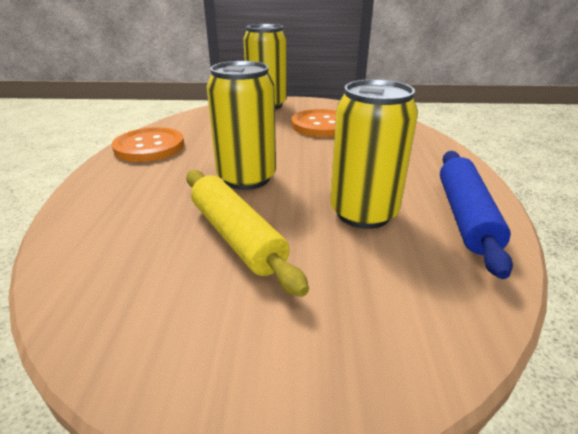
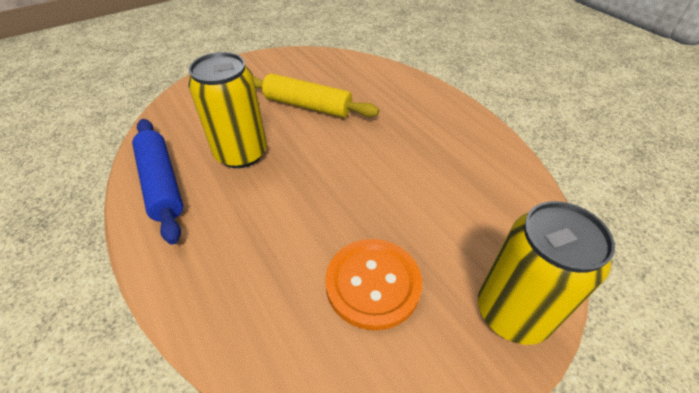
camera: 145 degrees right, 15 degrees up
orange button [112,127,184,162] -> none
yellow can [207,61,276,190] -> none

